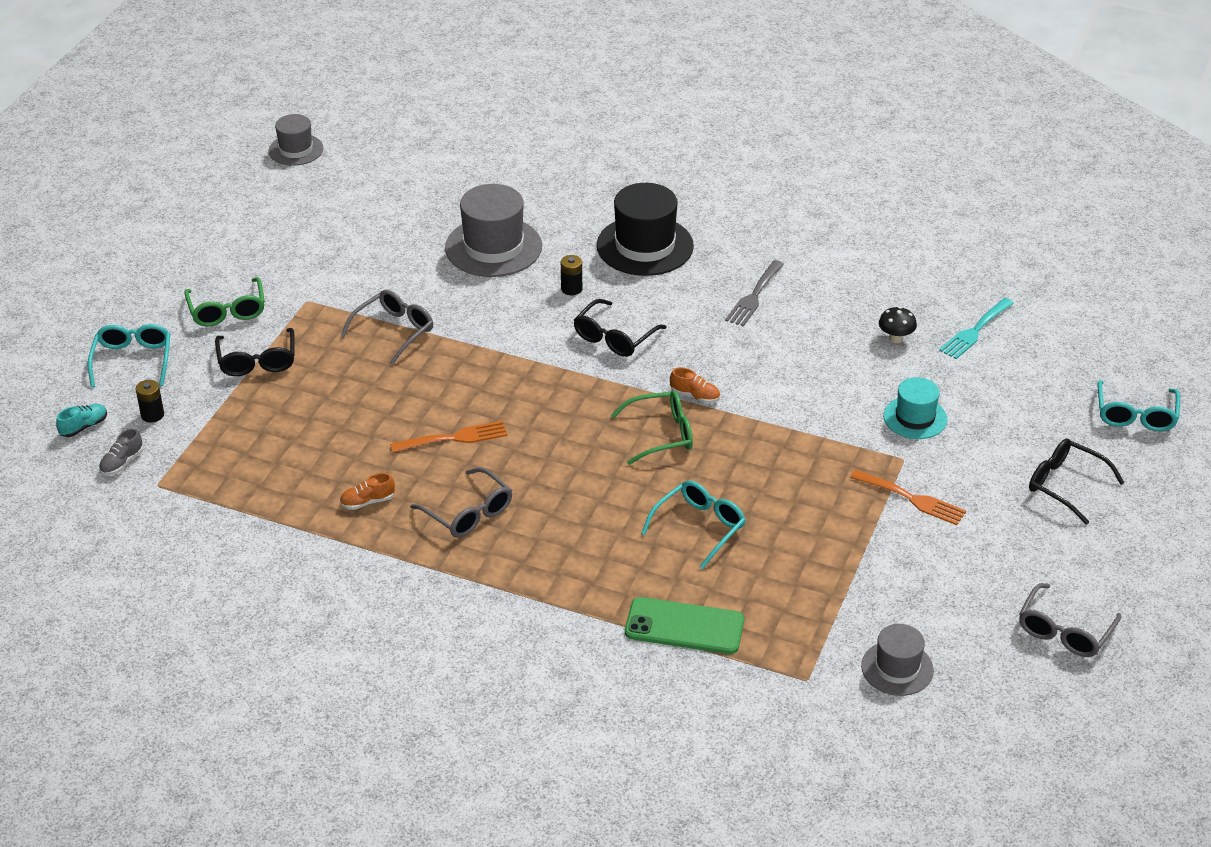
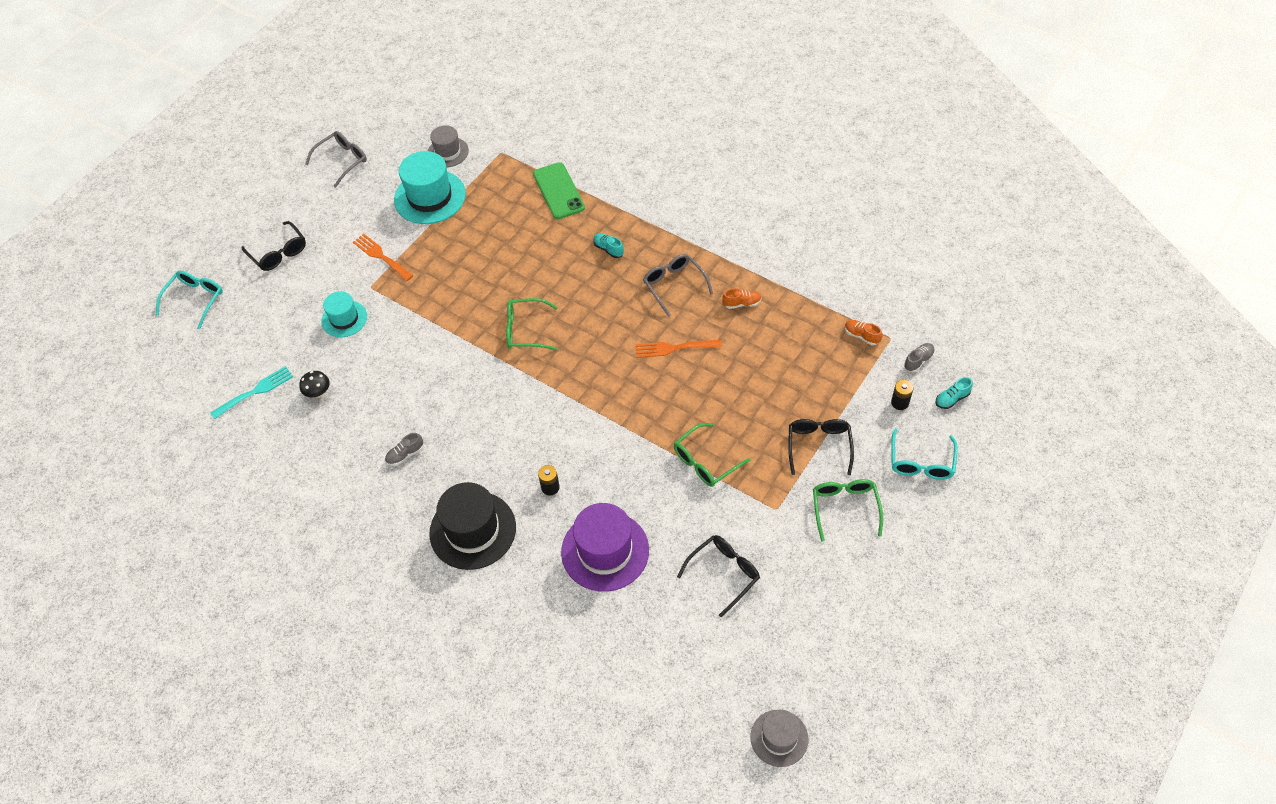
camera: 165 degrees left, 15 degrees up
grey glasses [340,290,433,365] -> green glasses [674,423,751,487]
grey hat [445,184,542,277] -> purple hat [561,503,649,592]
black glasses [574,299,667,357] -> black glasses moved to [677,535,760,617]
green phone [625,597,744,654] -> green phone turned 45 degrees clockwise [533,162,585,219]
turquoise glasses [641,480,746,569] -> none
orange shoe [670,367,720,403] -> orange shoe moved to [845,320,882,345]
grey fork [725,260,784,326] -> grey shoe [385,433,423,466]
none -> turquoise hat [394,151,466,224]
none -> turquoise shoe [593,233,624,258]

